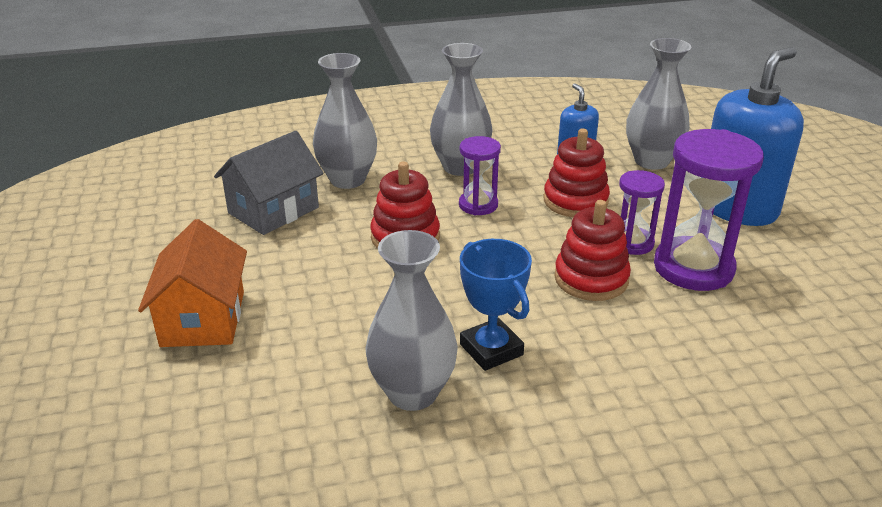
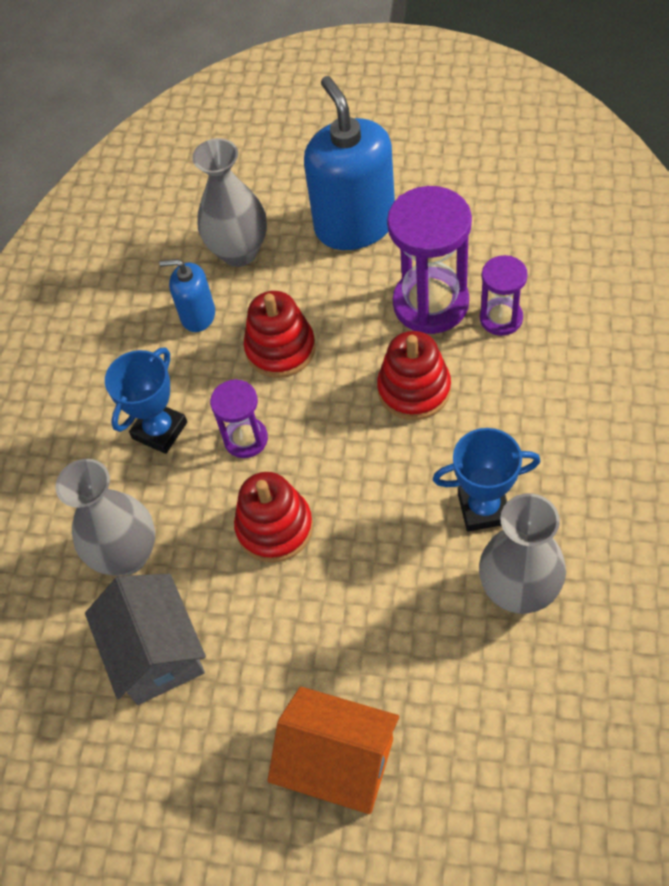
camera: 60 degrees left, 25 degrees up
grey vase [430,43,493,176] -> blue trophy [105,347,187,454]
purple hourglass [619,170,665,255] -> purple hourglass moved to [480,255,528,336]

